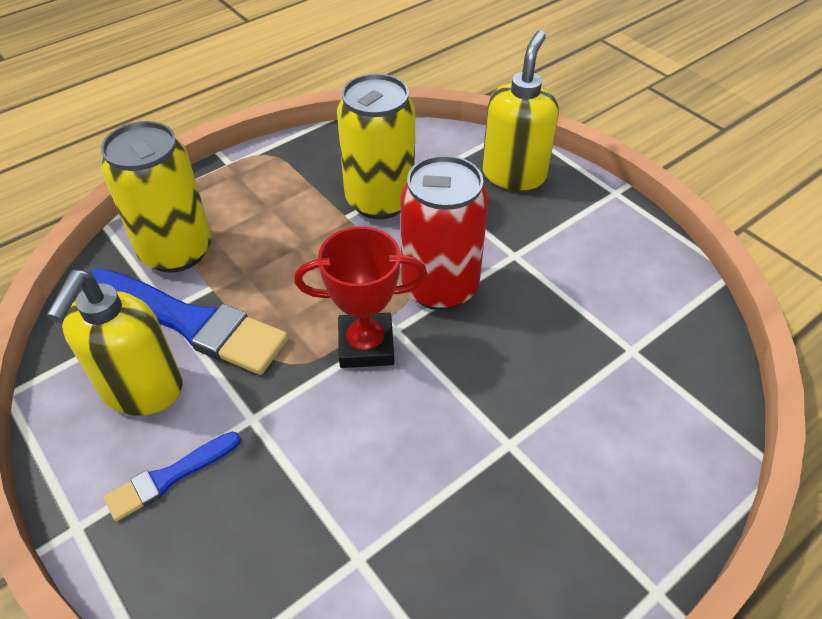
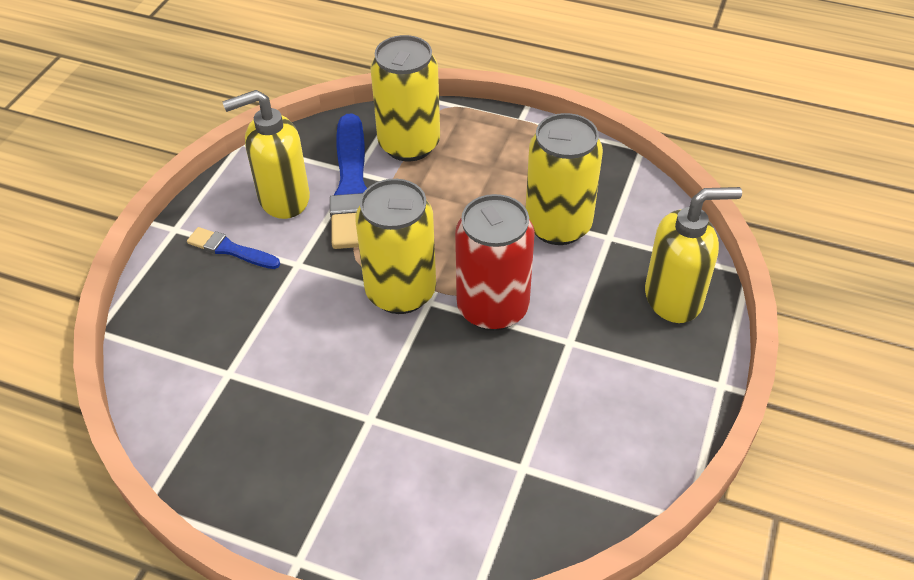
camera: 60 degrees right, 0 degrees up
red trophy [294,227,427,368] -> yellow can [355,179,436,314]

